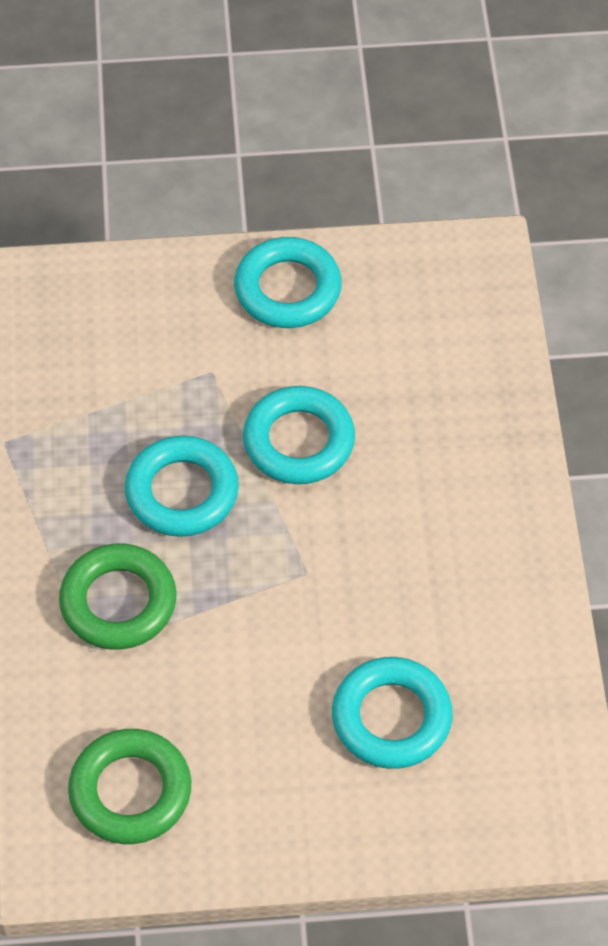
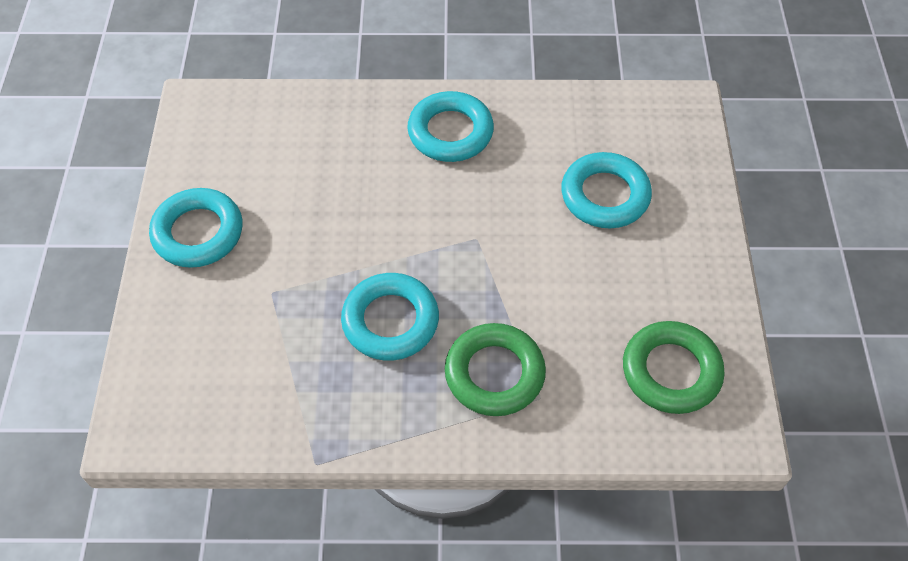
camera: 85 degrees left, 0 degrees up
turquoise ring [243,386,355,484] -> turquoise ring moved to [407,91,494,162]

